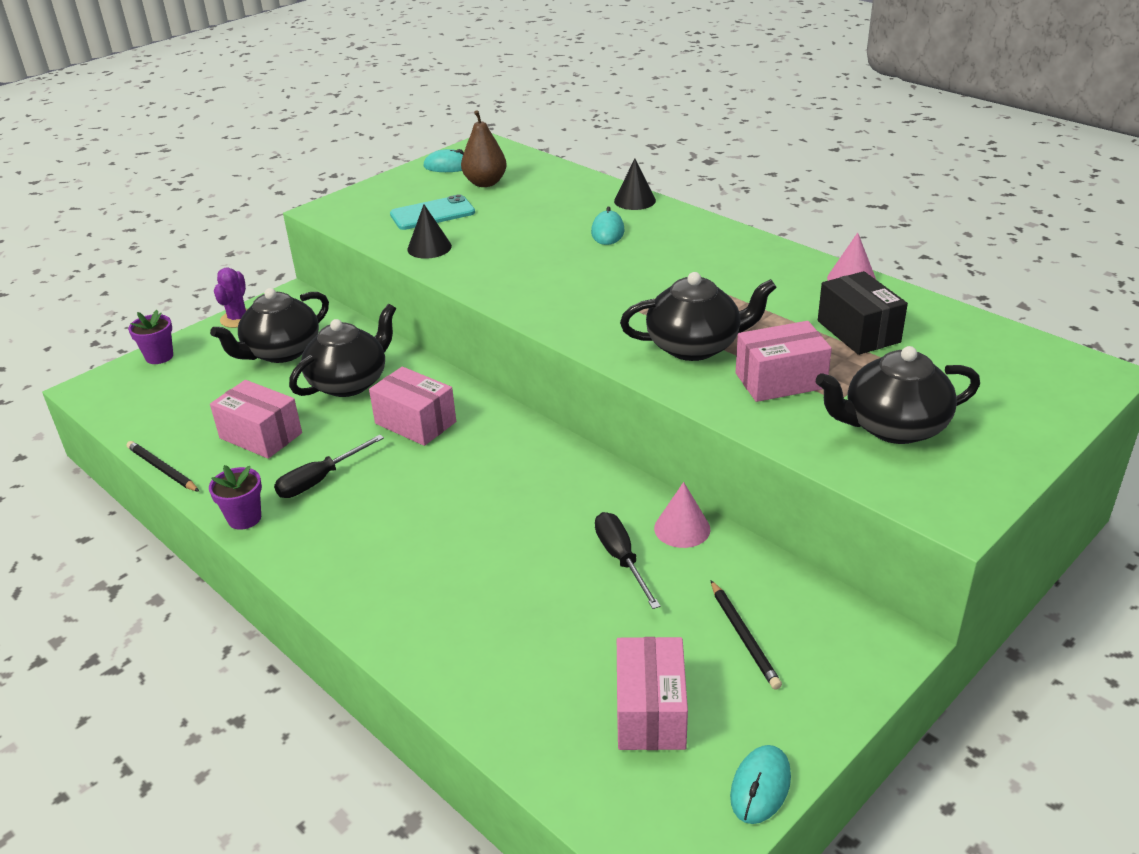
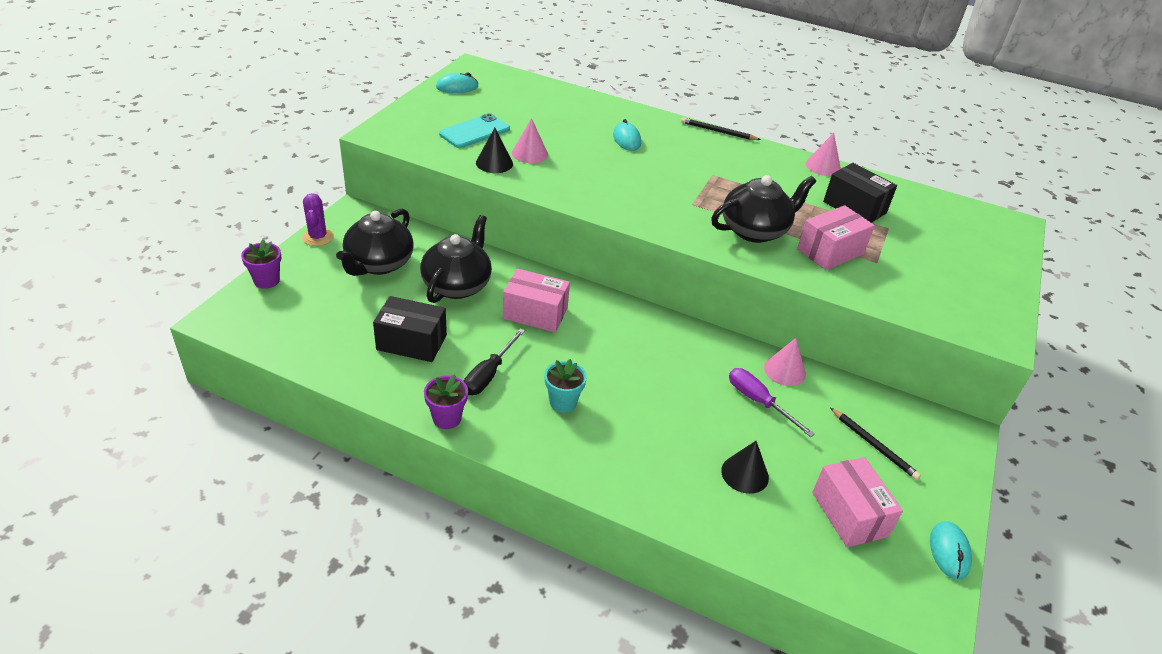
camera: 25 degrees left, 5 degrees up
black pencil [127,441,200,492] -> black pencil moved to [681,117,761,140]
pink box [210,380,302,459] -> black box [373,296,447,362]
brown pear [461,110,507,187] -> none
black screwdriver [595,512,661,609] -> purple screwdriver [729,368,815,437]
black cone [614,159,656,210] -> black cone moved to [721,441,769,494]
black teapot [816,346,980,444] -> none
none -> pink cone [512,118,548,163]
none -> turquoise flower pot [545,359,587,413]

